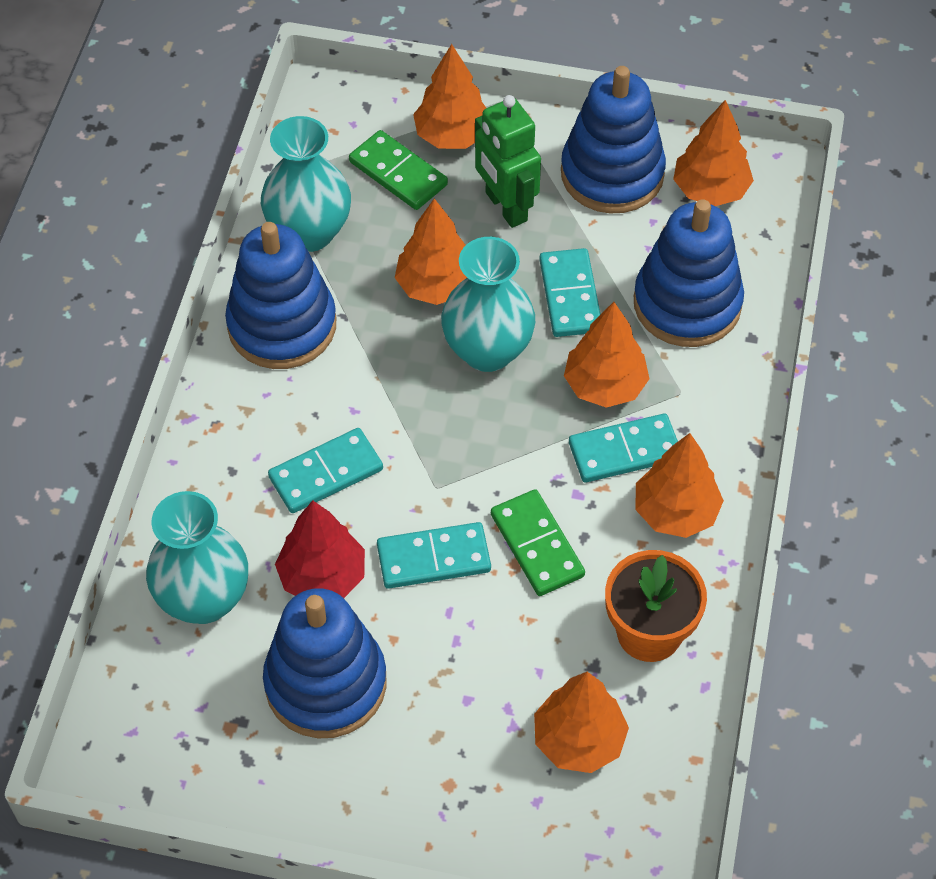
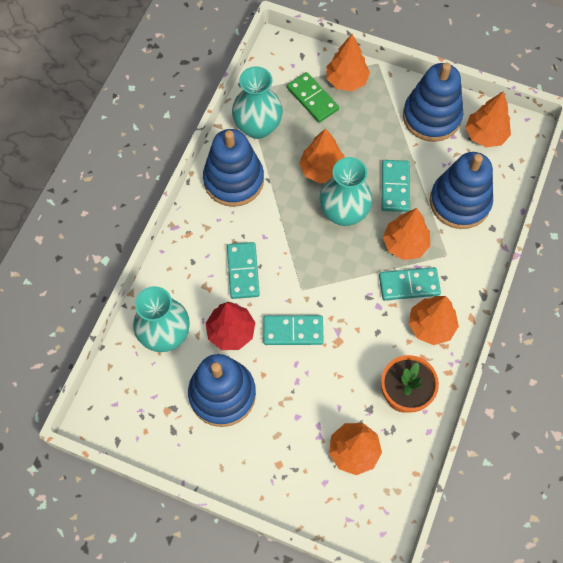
camera: 10 degrees right, 10 degrees up
turquoise domino [268,428,383,513] -> turquoise domino turned 75 degrees counterclockwise [227,242,260,299]
green robot [475,95,541,228] -> none
green domino [491,489,585,596] -> none

